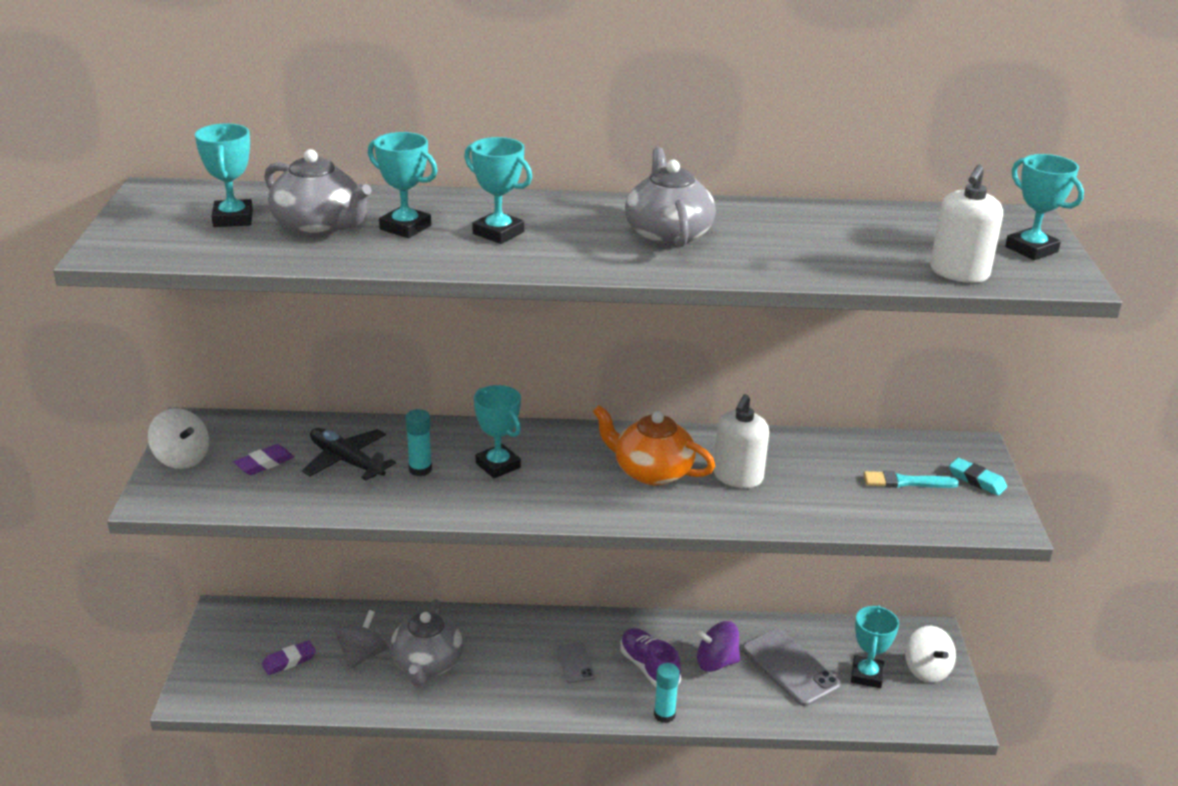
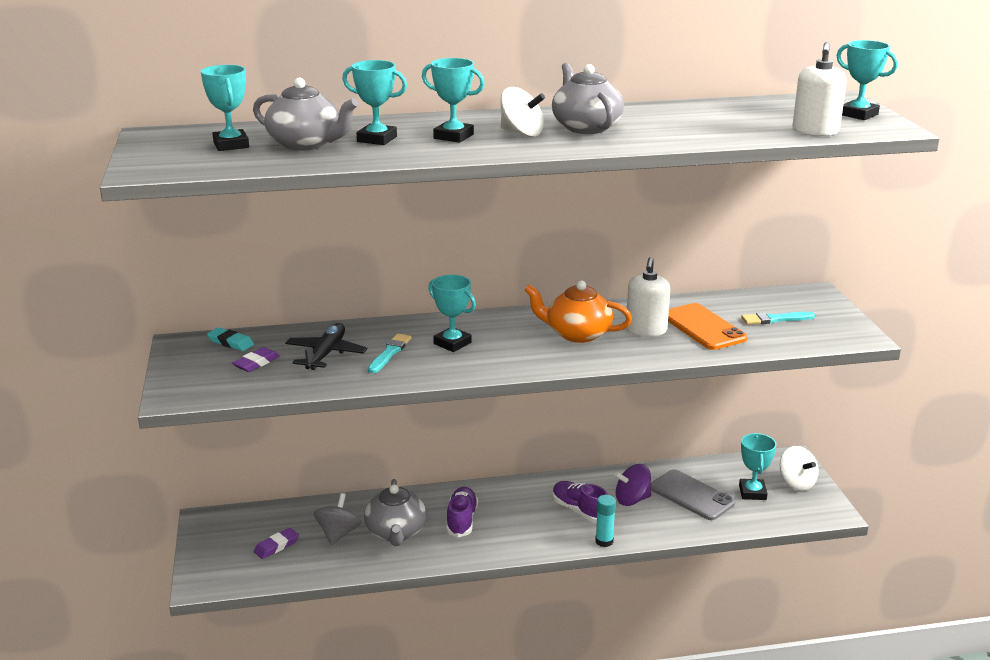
camera: 10 degrees left, 5 degrees down
white spinning top [148,408,209,469] -> white spinning top moved to [500,87,545,137]
black plane [302,428,396,481] -> black plane turned 75 degrees clockwise [285,323,367,370]
turquoise glue stick [405,409,432,476] -> turquoise brush [368,333,411,373]
grey phone [557,642,595,683] -> none
turquoise eraser [949,458,1007,496] -> turquoise eraser moved to [207,327,254,351]
none -> purple shoe [446,487,478,537]
none -> orange phone [668,303,747,350]

